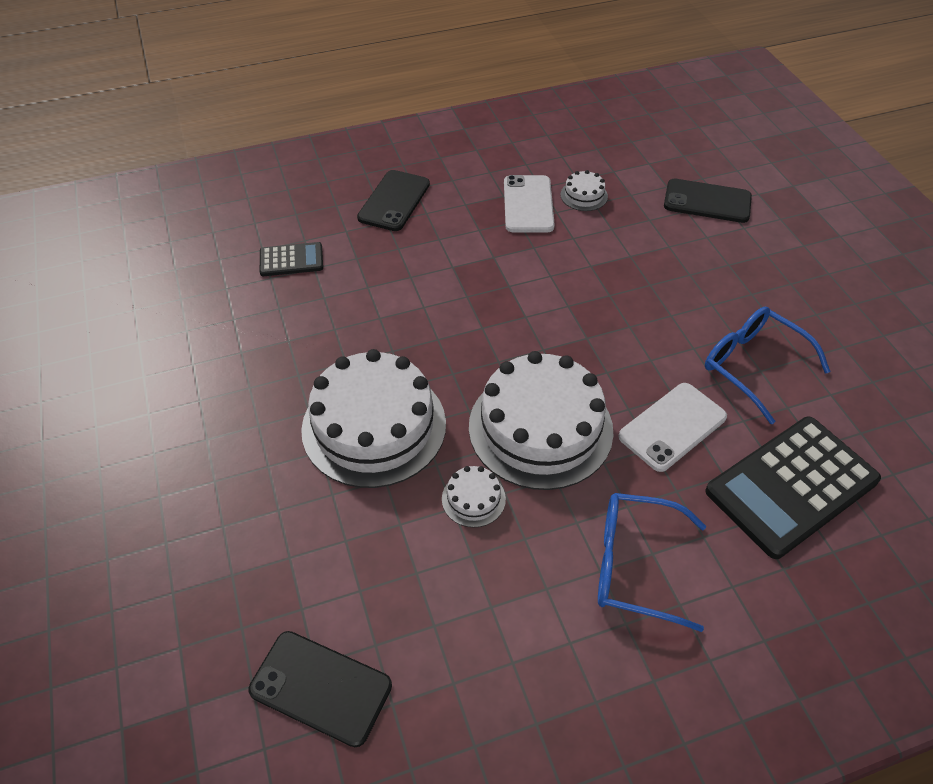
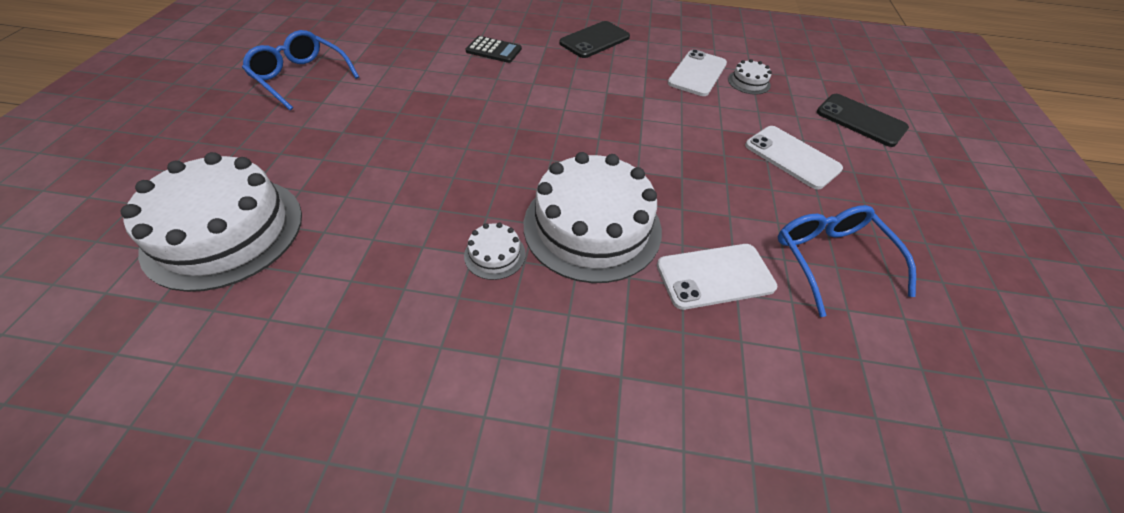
camera: 25 degrees right, 0 degrees up
black phone [249,631,392,747] -> none
white cake [301,349,446,488] -> white cake moved to [121,152,302,292]
blue glasses [598,493,706,632] -> blue glasses moved to [242,30,359,110]
black calculator [705,417,881,559] -> none
none -> white phone [745,126,843,190]

